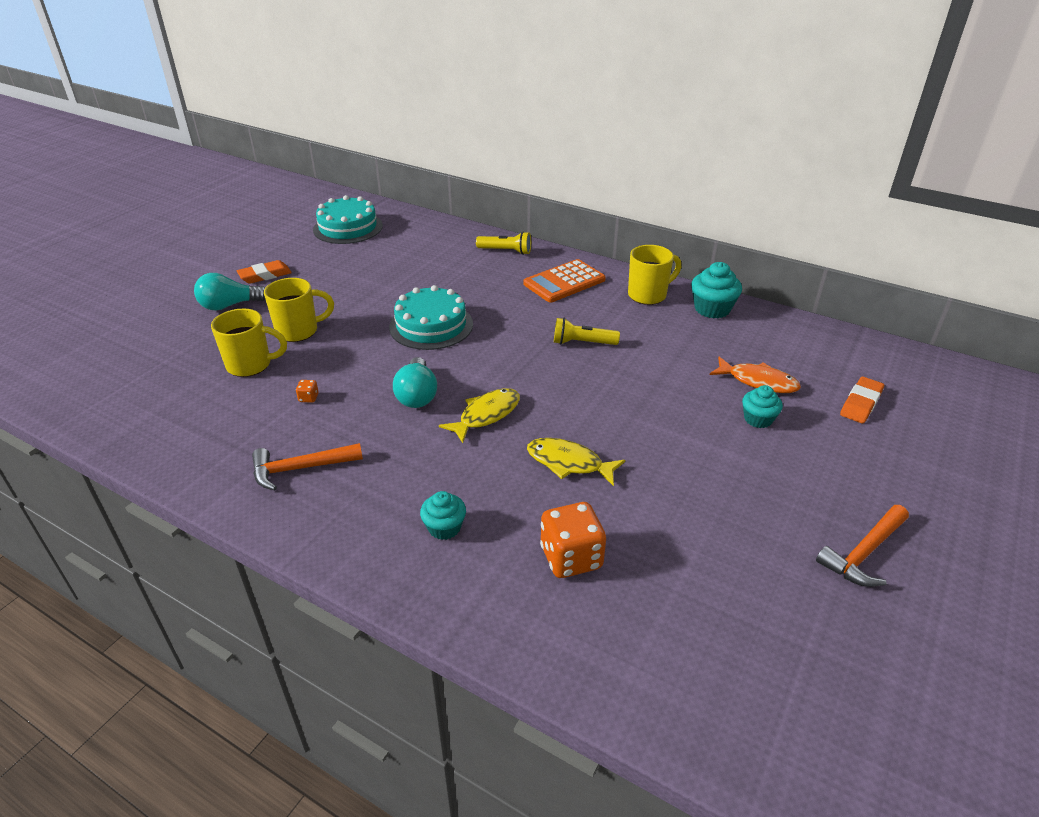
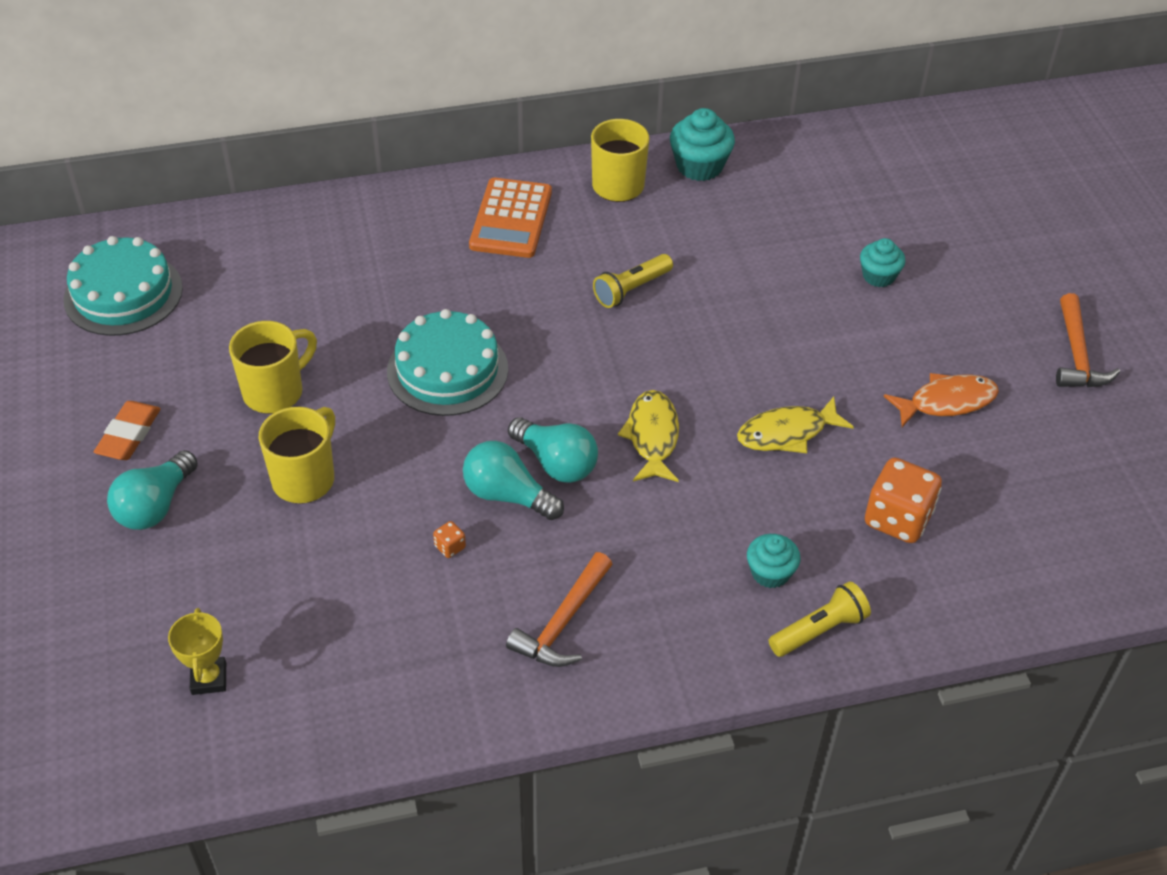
camera: 45 degrees left, 10 degrees up
yellow mug [211,309,287,377] -> yellow mug moved to [229,321,317,414]
yellow flashlight [476,232,531,255] -> yellow flashlight moved to [769,581,871,657]
orange fish [710,357,801,393] -> orange fish moved to [884,373,999,427]
orange eraser [840,377,884,424] -> none
none -> yellow trophy [168,608,226,695]
none -> turquoise light bulb [463,441,564,520]

